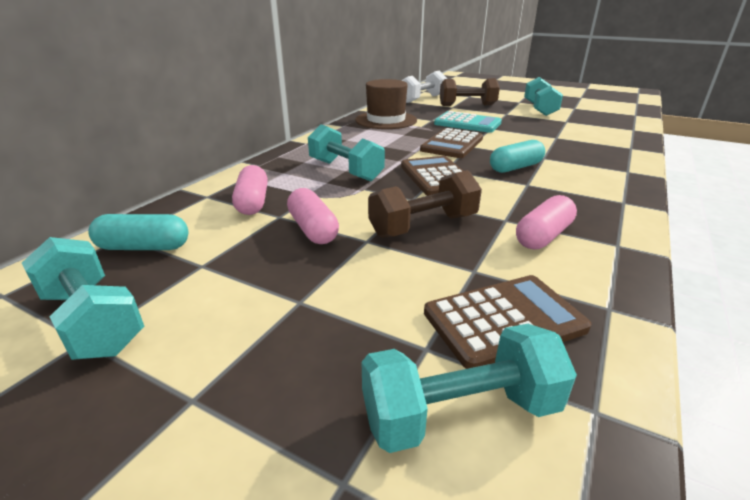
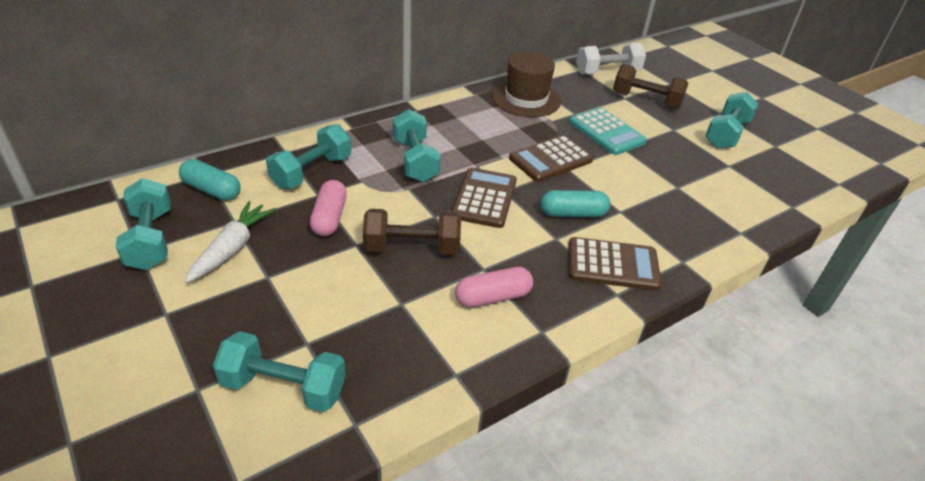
camera: 25 degrees right, 10 degrees up
pink capsule [232,165,268,215] -> turquoise dumbbell [266,124,351,189]
brown calculator [424,275,592,369] -> brown calculator moved to [568,237,662,291]
none -> white carrot [185,201,276,283]

